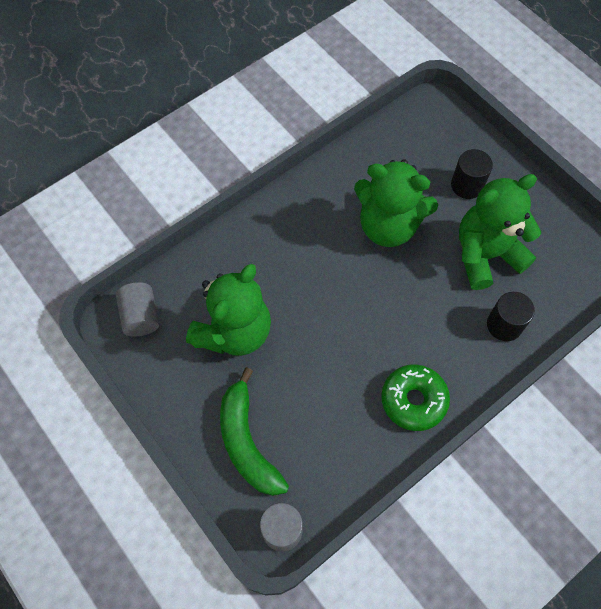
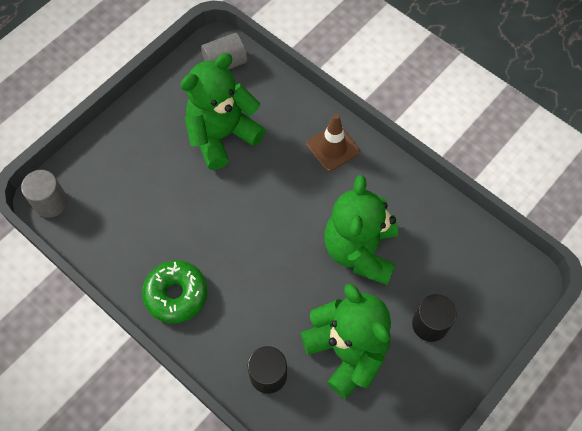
camera: 80 degrees right, 0 degrees up
green teddy bear [186,264,271,356] -> green teddy bear turned 120 degrees clockwise [180,53,266,170]
green banana [220,367,289,496] -> none
none -> brown traffic cone [307,114,360,172]

